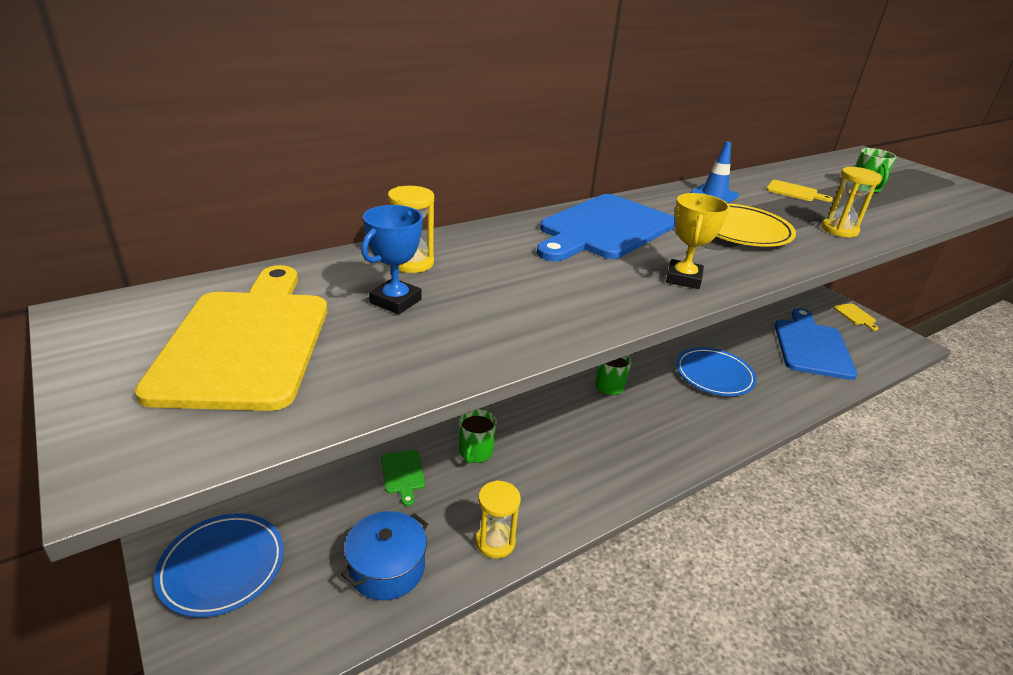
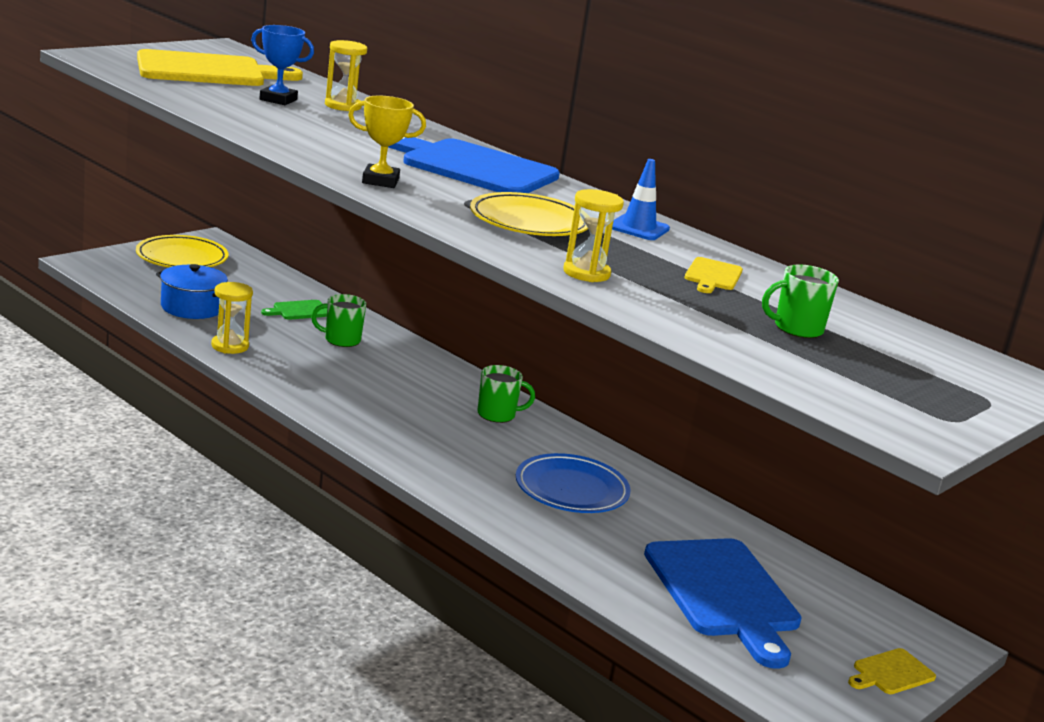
camera: 75 degrees right, 10 degrees down
blue plate [154,513,284,617] -> yellow plate [136,235,228,267]
blue cutting board [775,308,858,380] -> blue cutting board turned 75 degrees clockwise [644,538,802,669]

